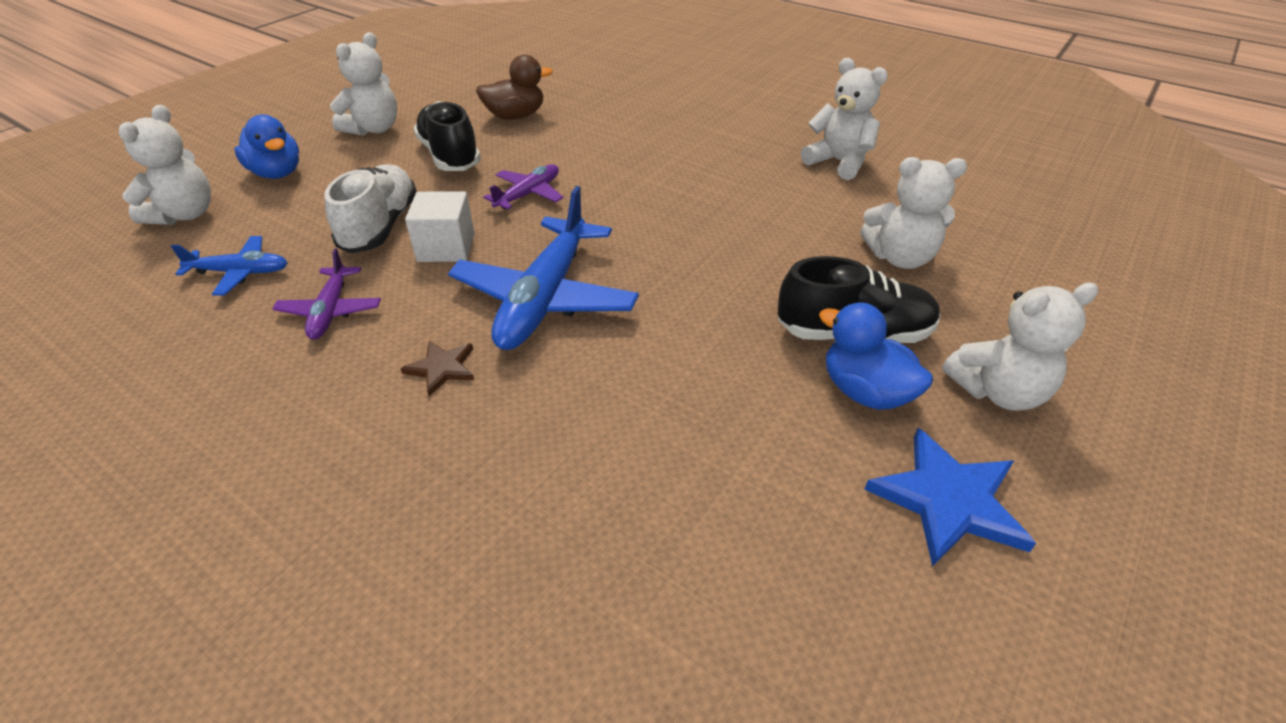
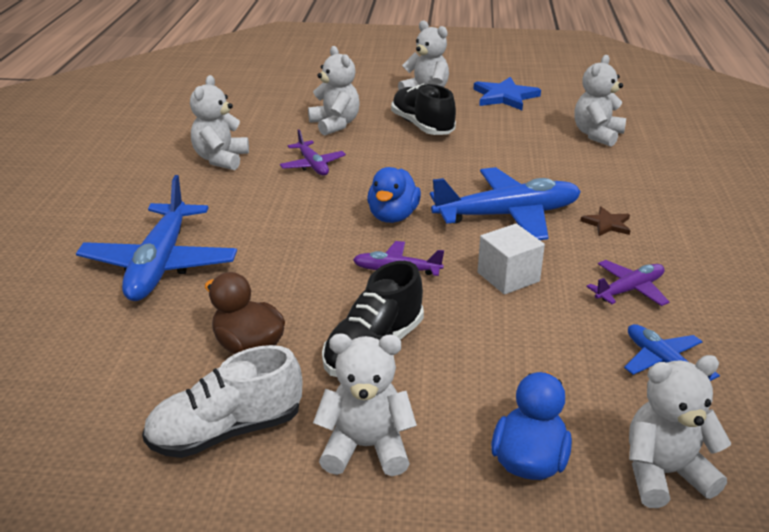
camera: 120 degrees left, 10 degrees down
white shoe [324,164,417,253] -> white shoe moved to [142,345,302,458]
blue duck [819,302,933,410] -> blue duck moved to [367,167,421,223]
none -> blue plane [76,175,237,301]
none -> purple plane [280,129,346,176]
none -> white teddy bear [574,55,626,147]

